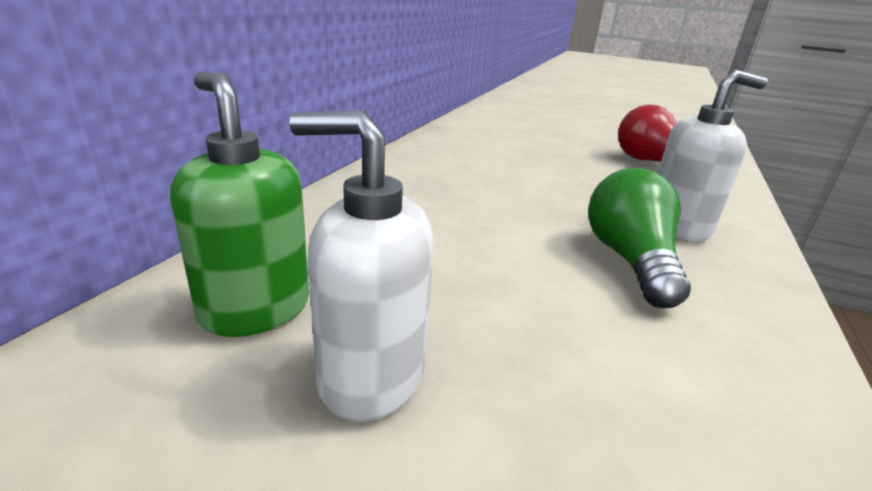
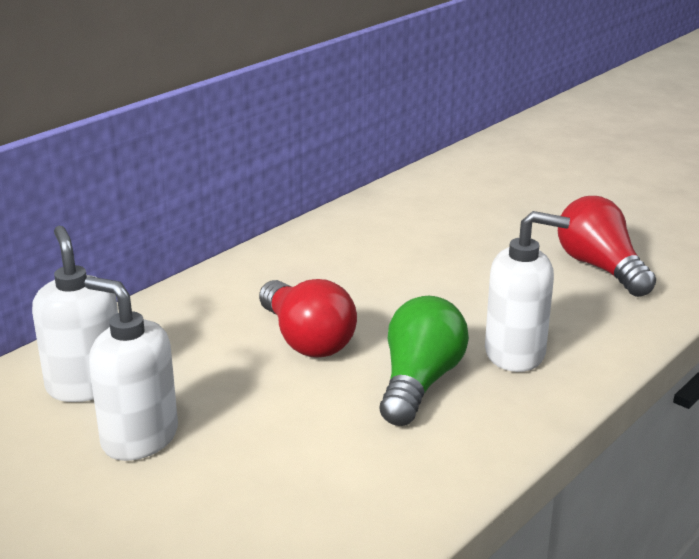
camera: 20 degrees right, 0 degrees up
green soap dispenser [170,72,309,337] -> white soap dispenser [32,226,118,402]
none -> red light bulb [259,279,357,357]

